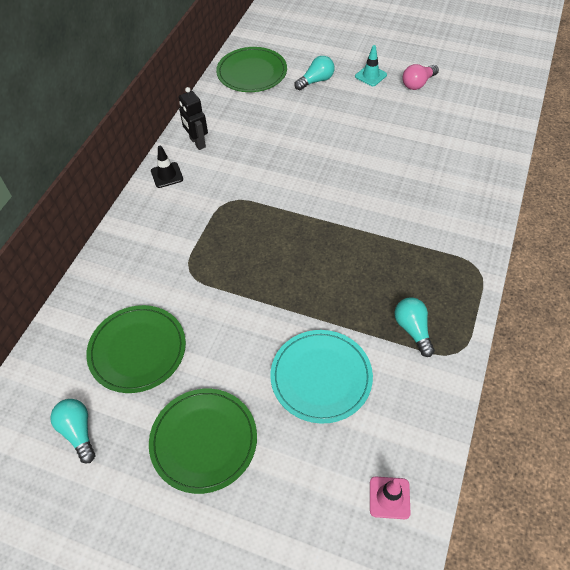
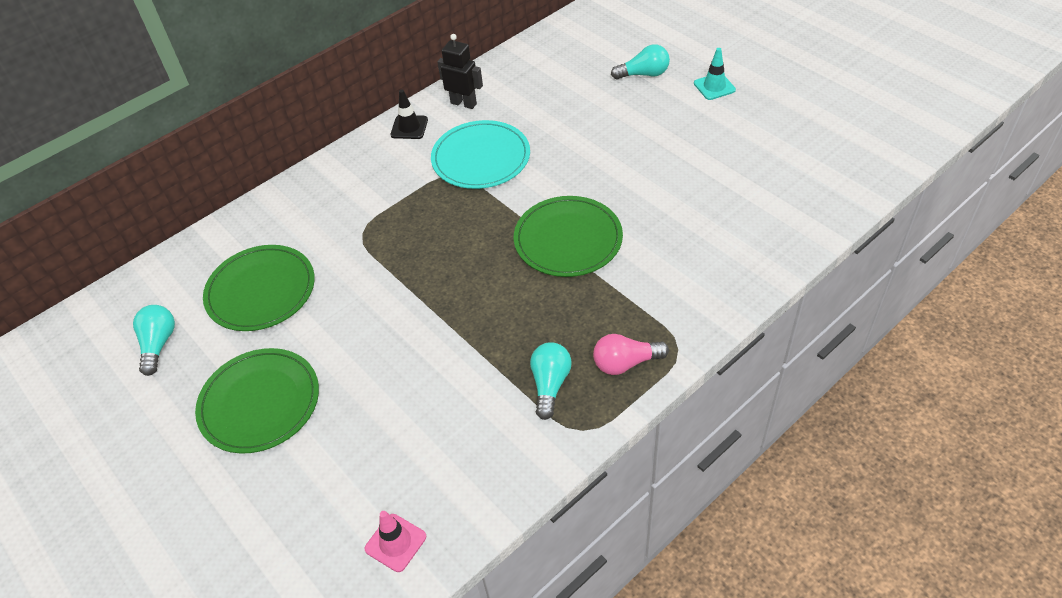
camera: 30 degrees right, 5 degrees down
black robot [179,87,208,150] -> black robot turned 120 degrees clockwise [437,34,483,109]
green plate [216,47,287,92] -> green plate moved to [514,196,623,277]
turquoise plate [270,330,373,424] -> turquoise plate moved to [431,120,530,189]
pink light bulb [402,64,439,90] -> pink light bulb moved to [593,334,669,375]

